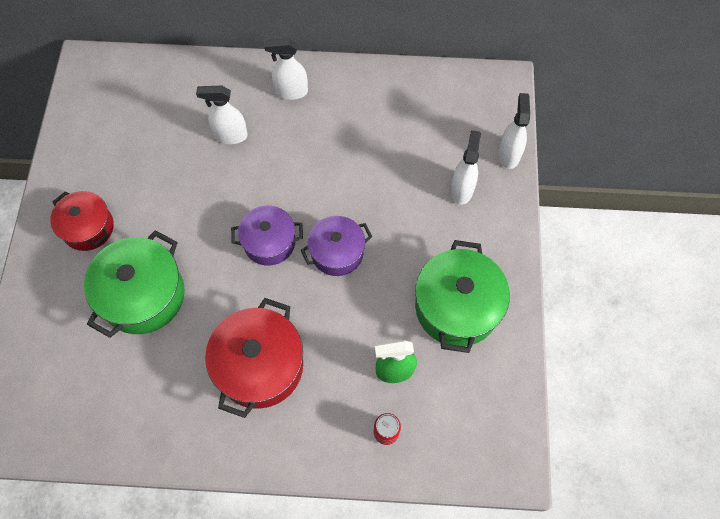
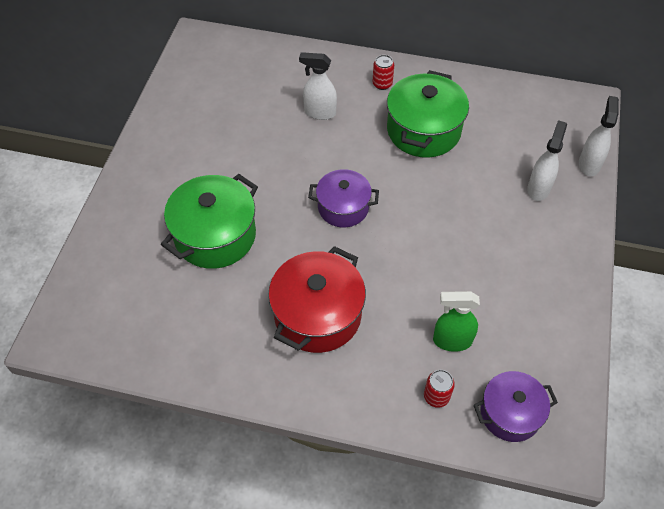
camera: 10 degrees right, 10 degrees down
red pot [50,191,114,251] -> none
white spray bottle [264,39,308,100] -> red can [372,55,394,90]
purple pot [301,216,373,276] -> purple pot moved to [474,371,558,442]
green pot [415,240,510,353] -> green pot moved to [387,70,469,158]

